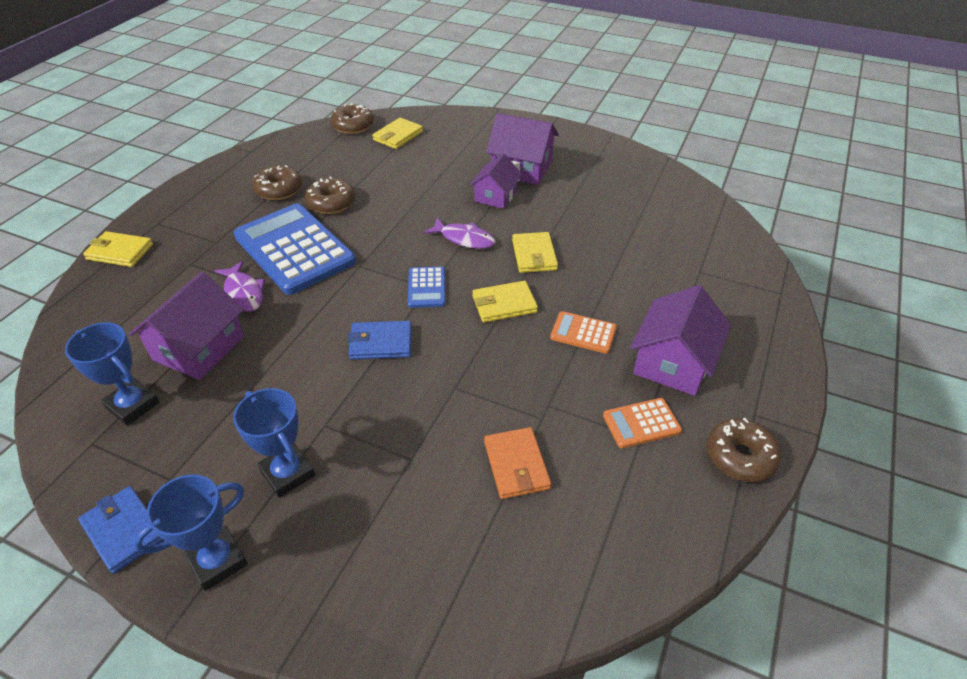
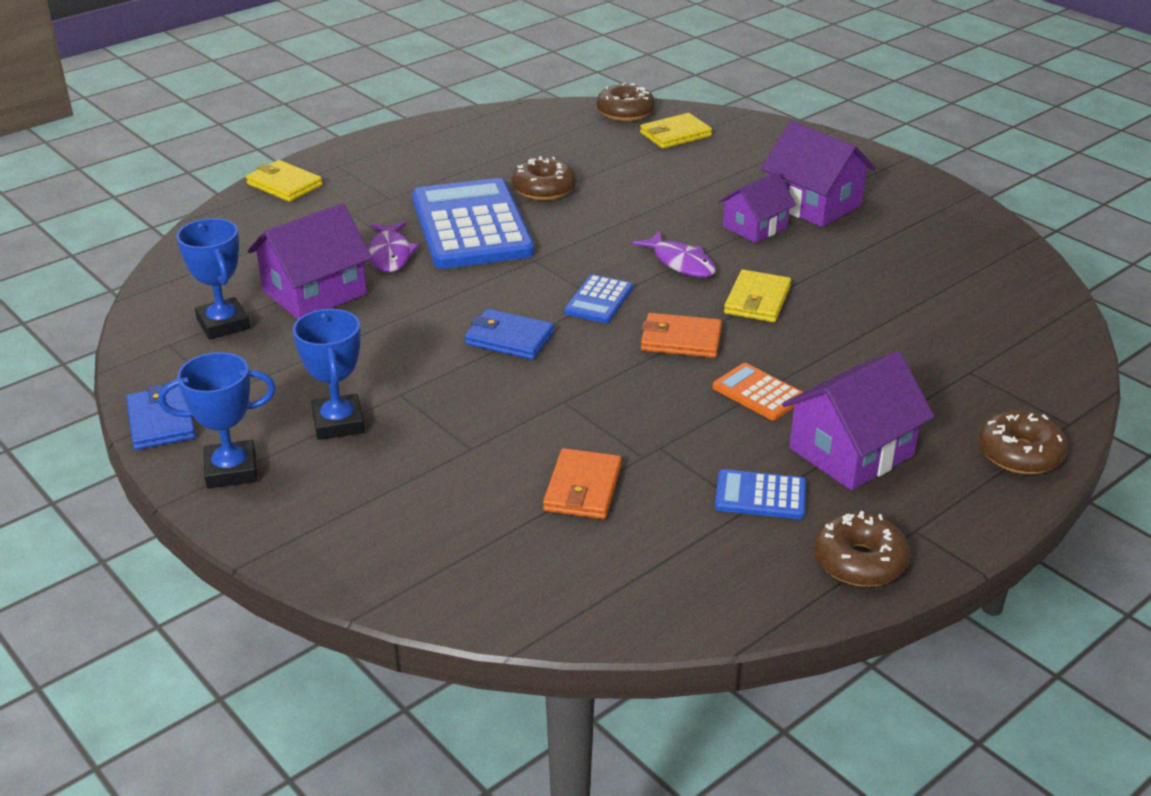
camera: 25 degrees right, 10 degrees down
brown donut [252,165,302,200] -> brown donut moved to [978,410,1068,474]
yellow wallet [472,281,538,323] -> orange wallet [641,313,722,358]
orange calculator [603,398,682,448] -> blue calculator [715,469,806,519]

